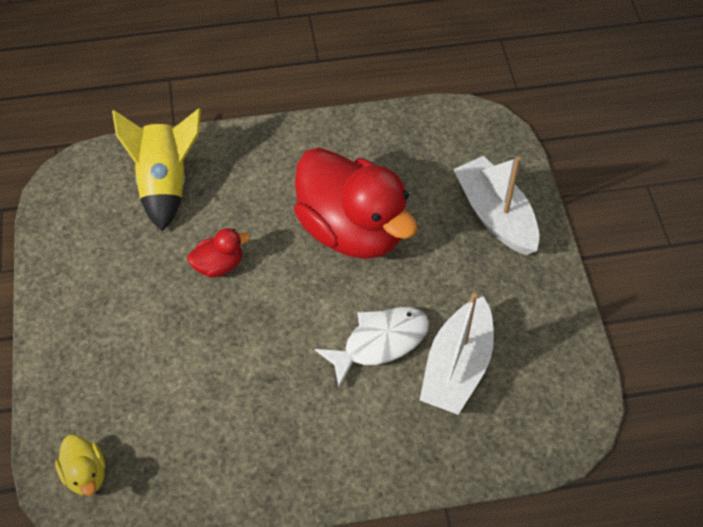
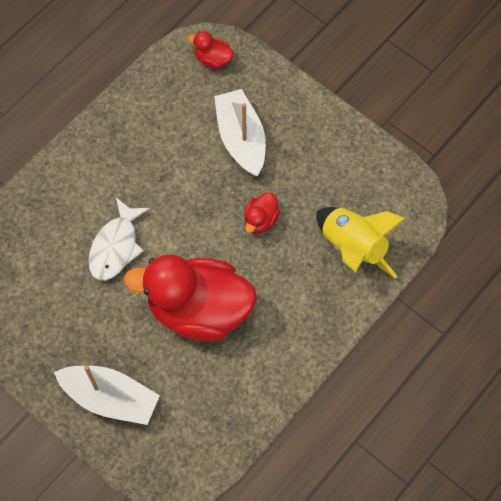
camera: 140 degrees right, 10 degrees up
yellow duck [55,435,106,496] -> red duck [187,31,234,69]
white boat [420,293,494,415] -> white boat moved to [214,89,266,176]

